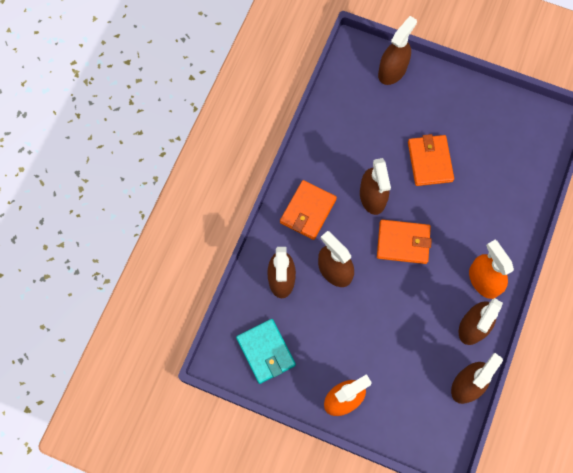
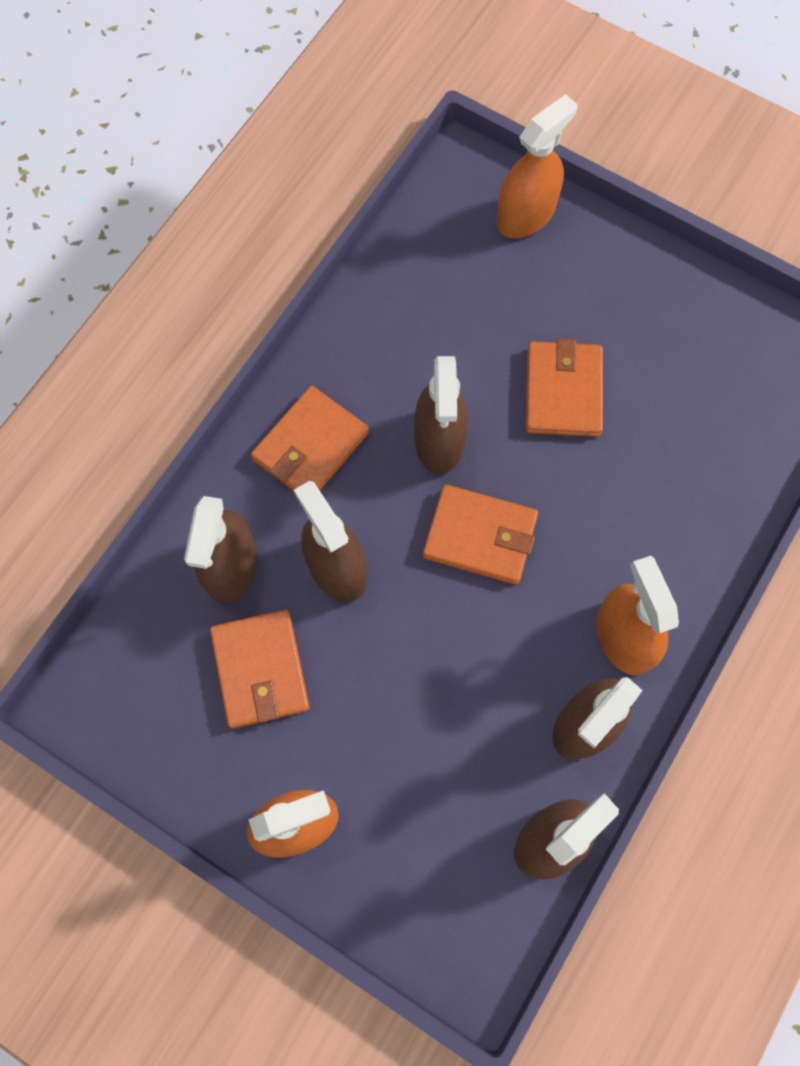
camera: 10 degrees right, 0 degrees up
turquoise wallet [236,319,296,384] -> none
brown spray bottle [378,16,417,85] -> orange spray bottle [497,94,577,238]
none -> orange wallet [210,609,310,729]

